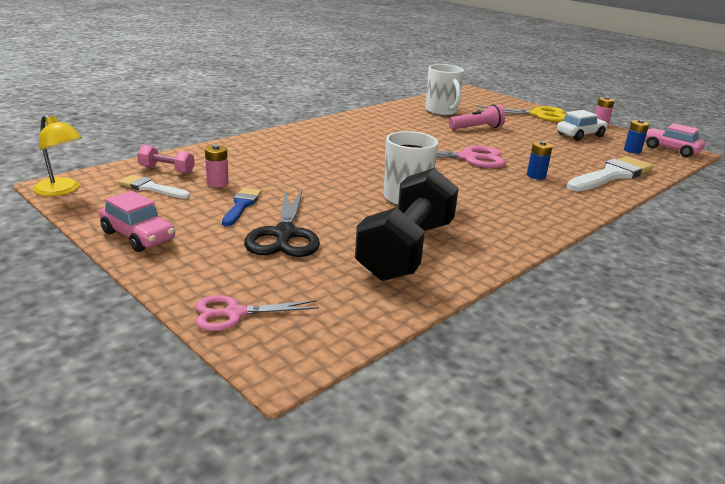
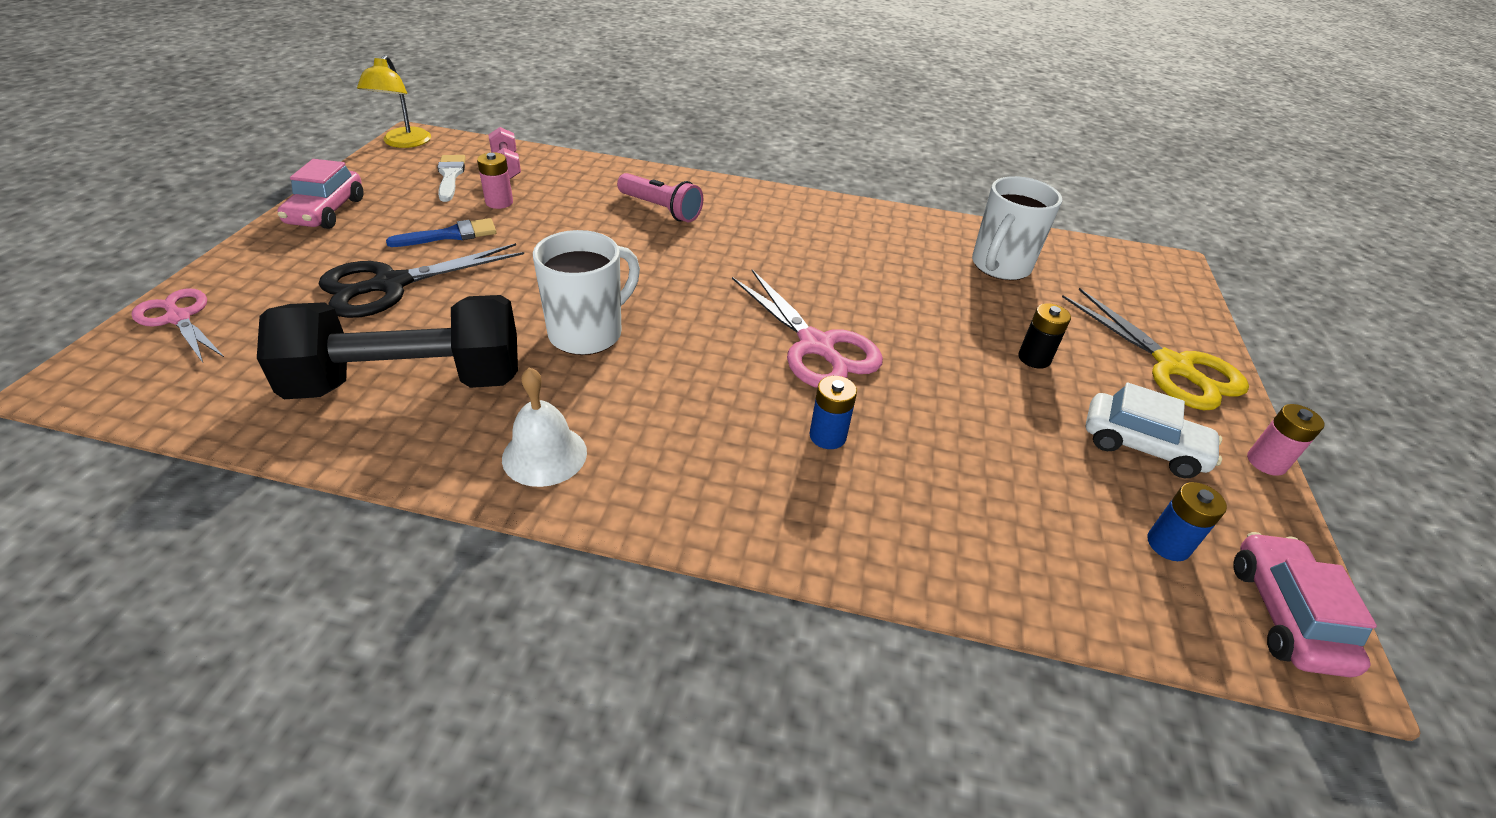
camera: 55 degrees right, 15 degrees up
pink flashlight [449,104,505,130] -> pink flashlight moved to [617,173,703,222]
white brush [567,156,654,192] -> none
none -> white bell [502,367,587,487]
none -> black battery [1018,303,1071,369]

